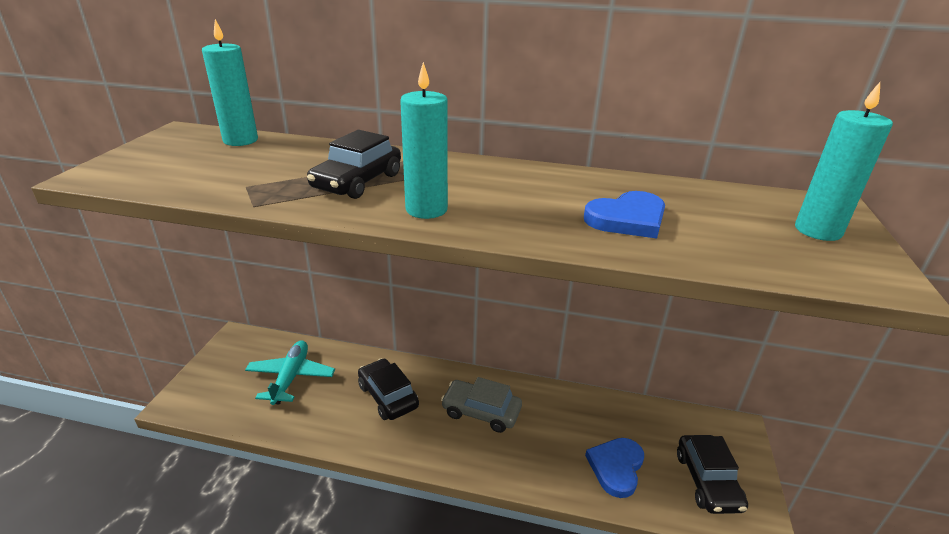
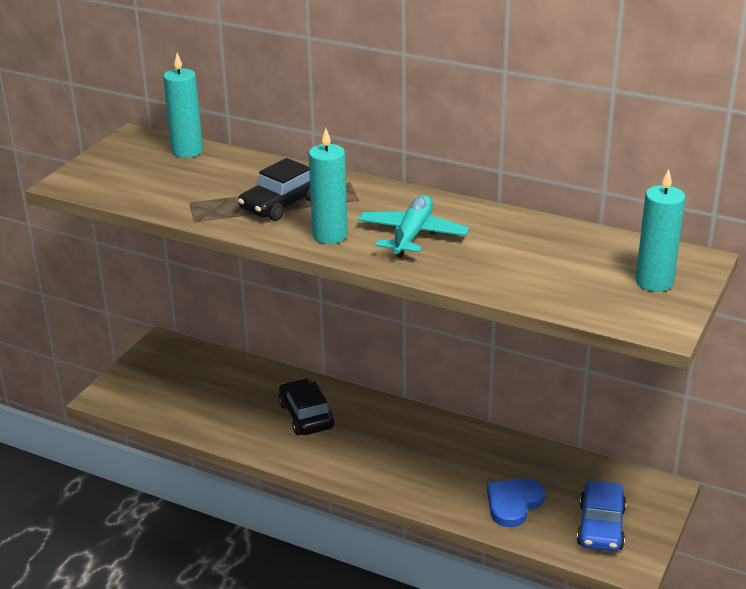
camera: 15 degrees right, 0 degrees up
turquoise plane [245,340,335,405] -> turquoise plane moved to [358,195,469,258]
grey car [441,377,522,433] -> none
blue heart [584,191,665,239] -> none
black car [677,435,748,514] -> blue car [577,480,627,551]

